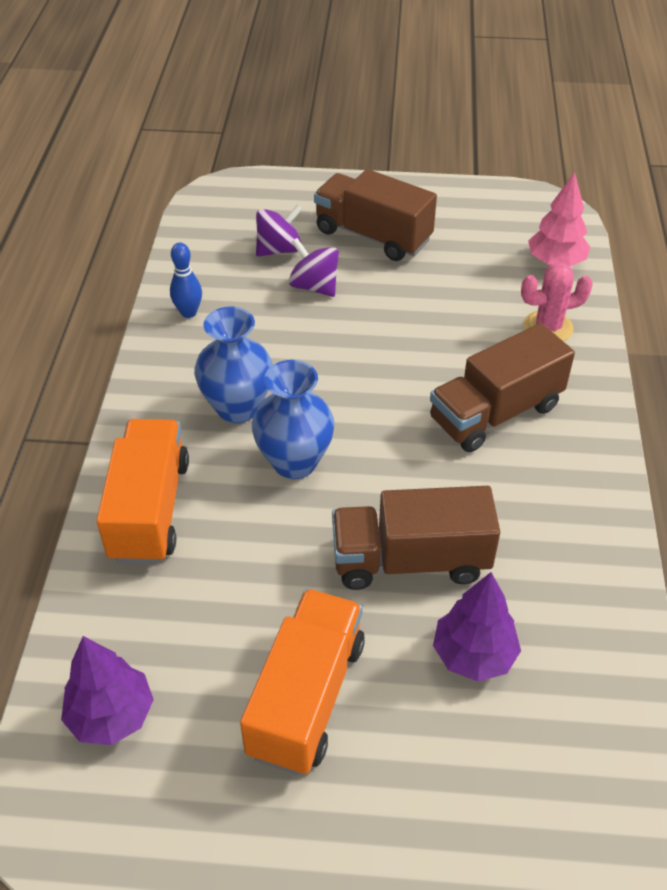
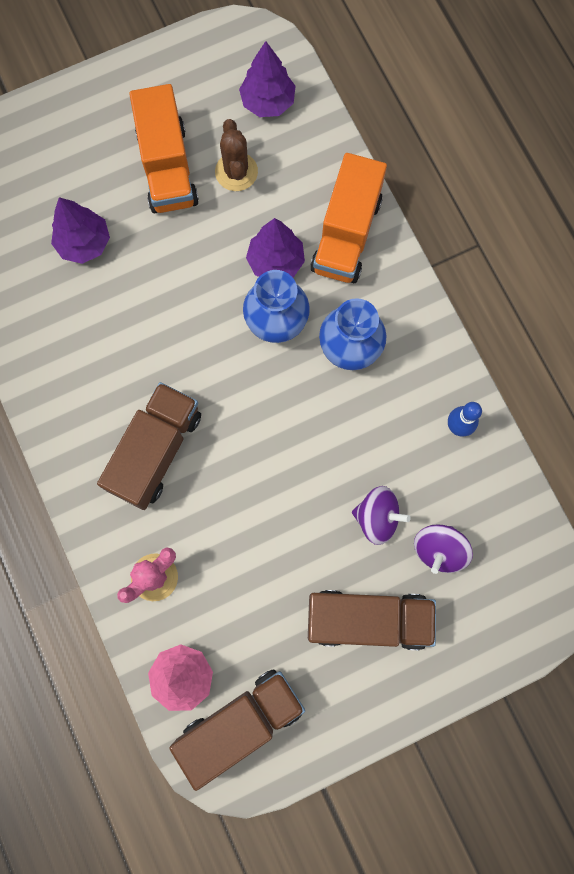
camera: 150 degrees right, 30 degrees up
orange truck [96,419,189,564] -> orange truck turned 45 degrees clockwise [310,153,387,283]
brown truck [332,486,500,590] -> brown truck moved to [169,669,305,791]
none -> brown cactus [215,119,258,191]
none -> purple tree [246,218,305,278]

